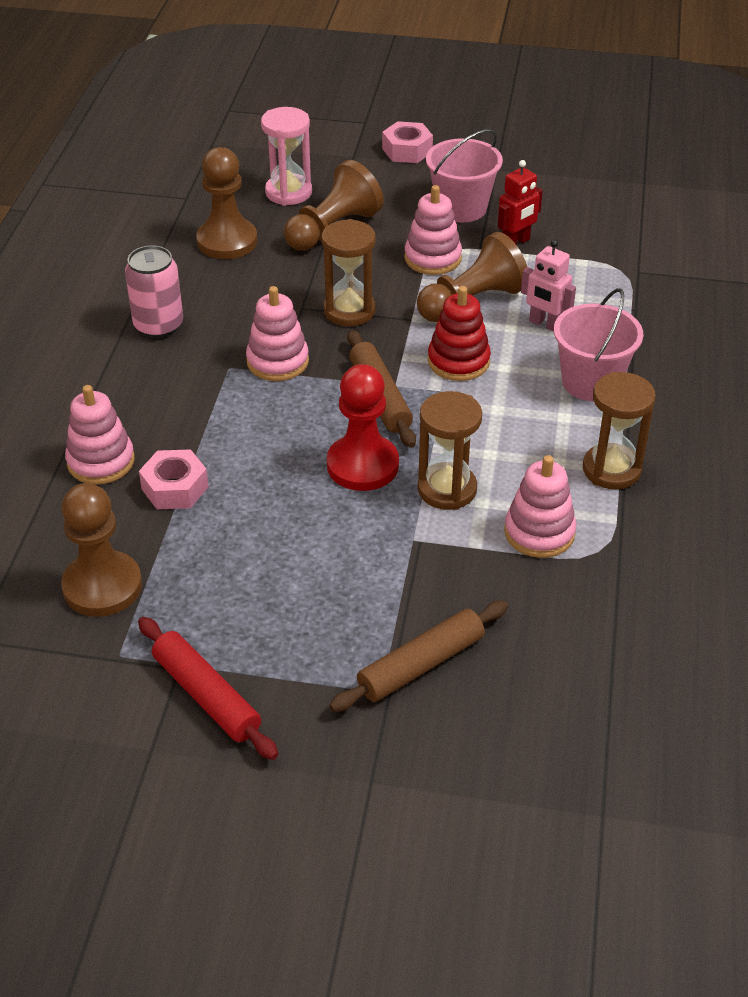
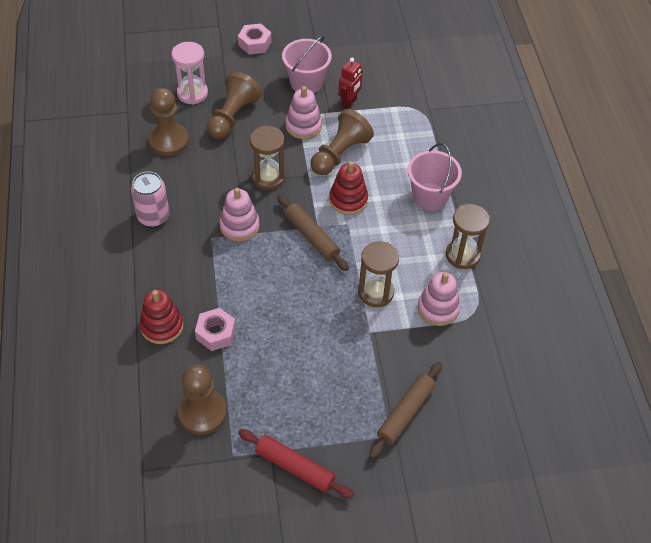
camera: 20 degrees left, 10 degrees up
pink stacking toy [65,385,135,485] -> red stacking toy [140,289,183,344]
red pawn [327,364,399,491] -> none
pink robot [521,239,576,331] -> none

